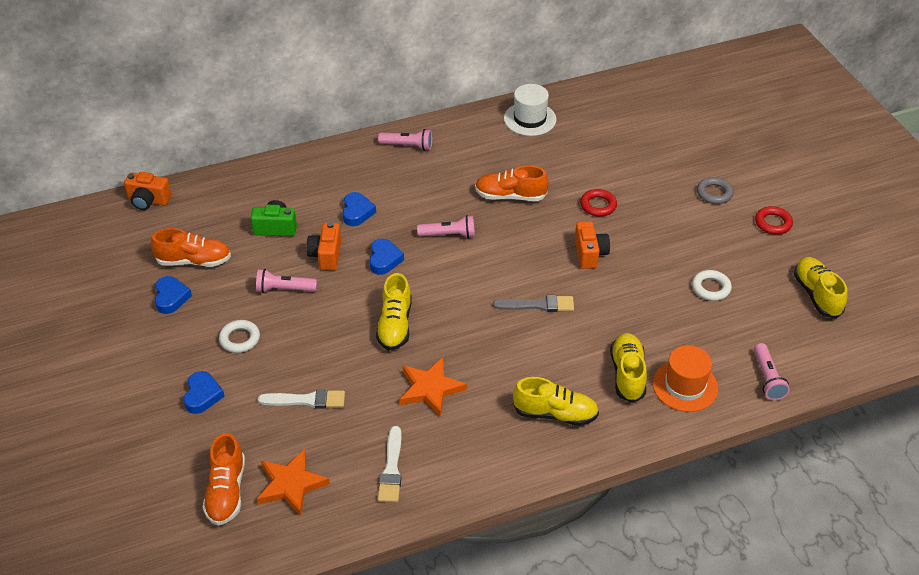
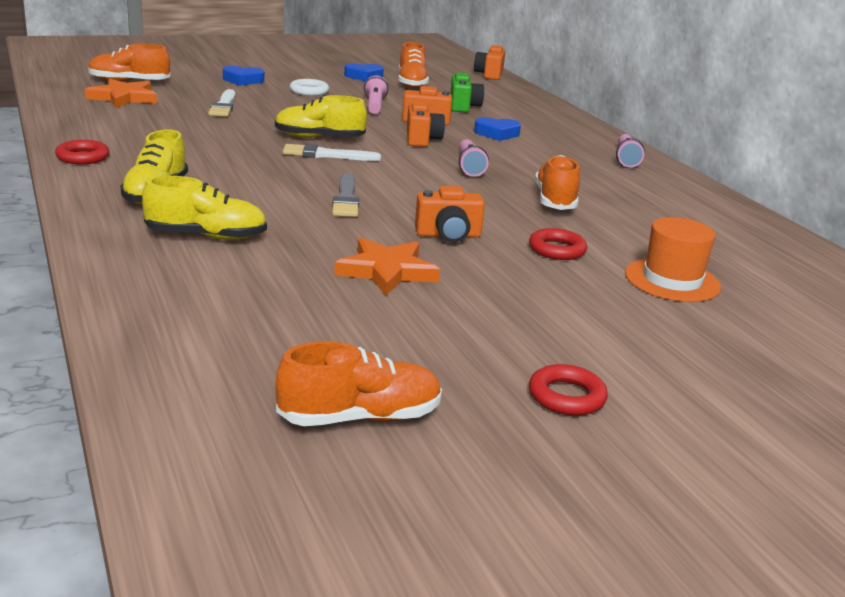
camera: 85 degrees right, 20 degrees down
blue heart [369,238,404,275] -> orange camera [407,101,445,147]
white brush [378,426,401,503] -> white brush moved to [283,144,381,161]
orange star [400,357,467,416] -> orange star moved to [334,238,440,296]
white hat [504,84,557,136] -> none
orange hat [652,345,718,412] -> orange hat moved to [625,217,721,302]
white ring [692,270,732,301] -> none
grey ring [697,177,733,204] -> none
pink flashlight [754,343,790,400] -> none
yellow shoe [794,257,848,318] -> orange shoe [275,341,442,426]
none -> red ring [55,140,110,164]

